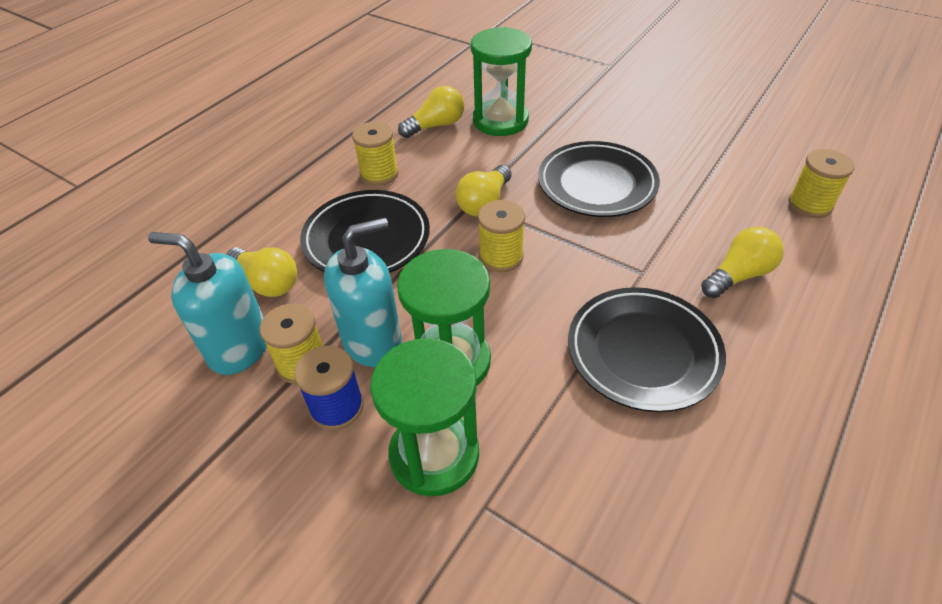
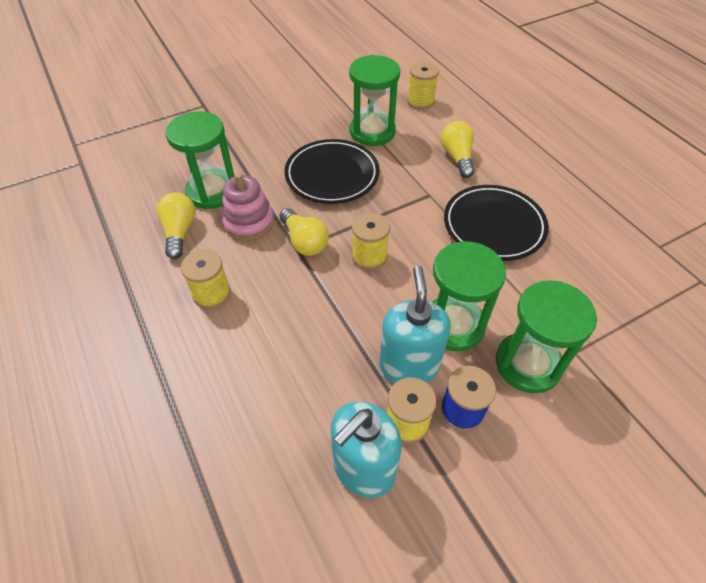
camera: 65 degrees left, 5 degrees up
yellow light bulb [226,247,297,297] -> none
black plate [300,190,430,273] -> none
none -> pink stacking toy [221,173,274,241]
none -> green hourglass [349,55,400,146]

